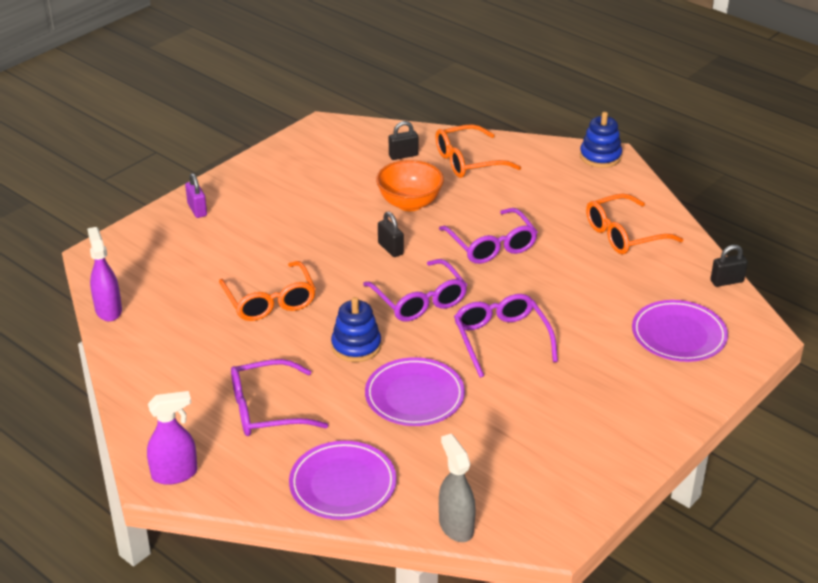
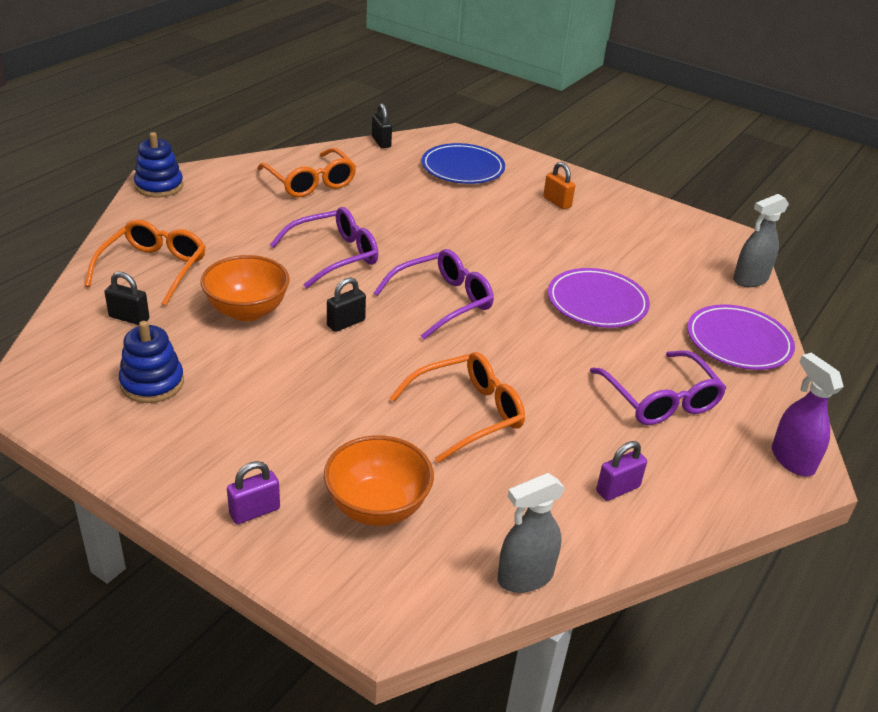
camera: 100 degrees left, 0 degrees up
purple spray bottle [87,227,122,322] -> grey spray bottle [498,473,565,593]
blue stacking toy [331,297,381,362] -> blue stacking toy moved to [119,321,184,403]
black padlock [389,121,418,160] -> black padlock turned 45 degrees counterclockwise [105,272,149,325]
orange glasses [435,124,521,178] -> orange glasses turned 135 degrees counterclockwise [85,219,206,306]
purple glasses [454,294,558,378] -> none
purple plate [632,300,728,362] -> blue plate [421,143,505,184]
none -> orange bowl [324,435,434,526]
none -> orange padlock [543,162,575,209]
none -> purple padlock [596,441,647,501]

